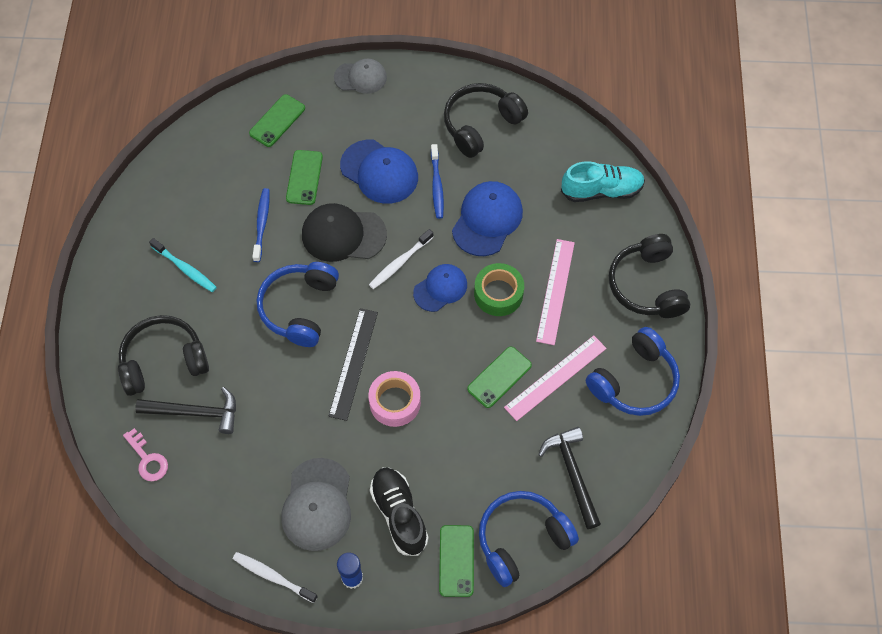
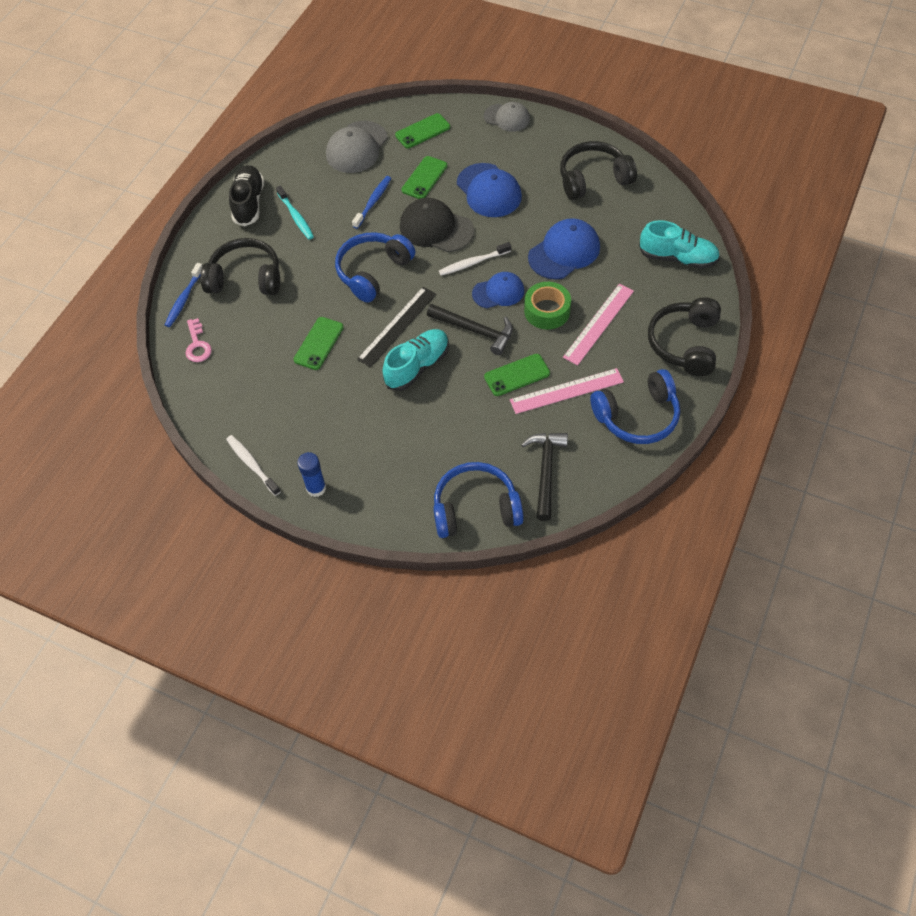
camera: 25 degrees right, 5 degrees down
black hammer [136,387,236,434] -> black hammer moved to [427,304,513,355]
grey cap [281,458,351,551] -> grey cap moved to [326,121,388,173]
pink tape [368,371,421,427] -> turquoise shoe [382,329,449,391]
black shoe [370,467,428,556] -> black shoe moved to [229,165,264,226]
blue toothbrush [431,144,444,219] -> blue toothbrush moved to [165,263,202,327]
green phone [439,525,474,597] -> green phone moved to [294,317,344,370]

